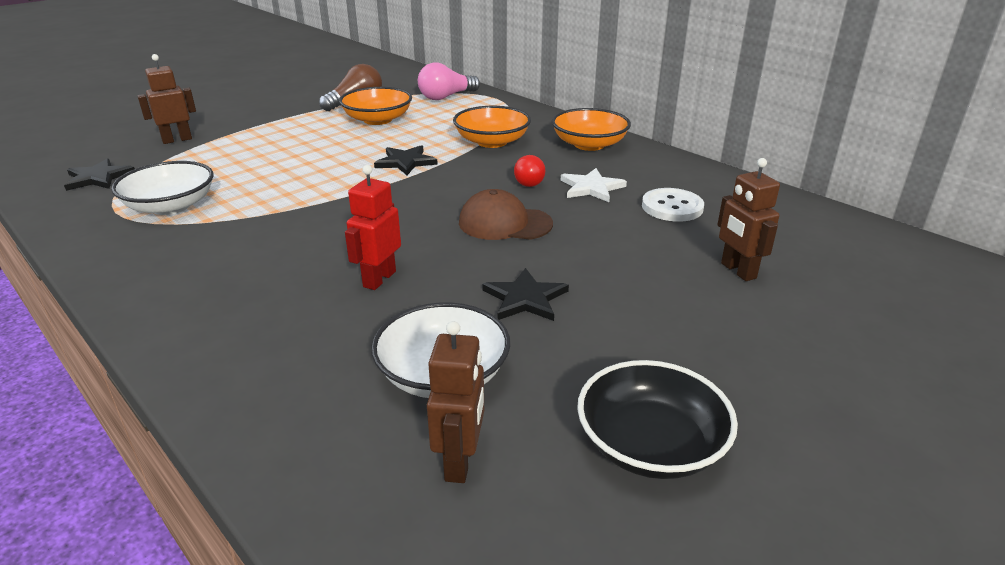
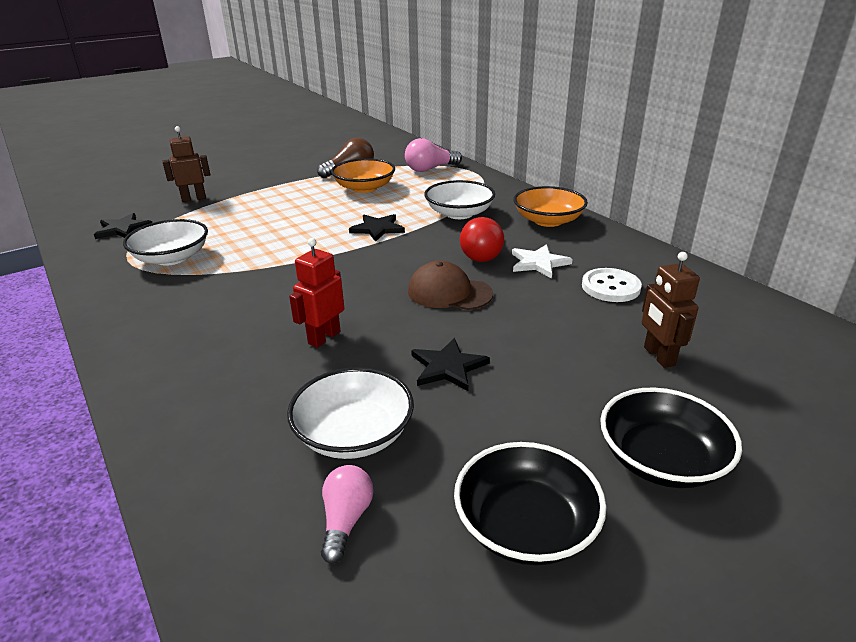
camera: 10 degrees right, 0 degrees up
brown robot [427,321,484,483] -> pink light bulb [321,465,373,564]
orange bowl [453,106,531,148] -> white bowl [424,180,495,219]
red light bulb [514,155,545,187] -> red light bulb [460,217,504,262], size x1.52
none -> black bowl [600,388,742,488]

